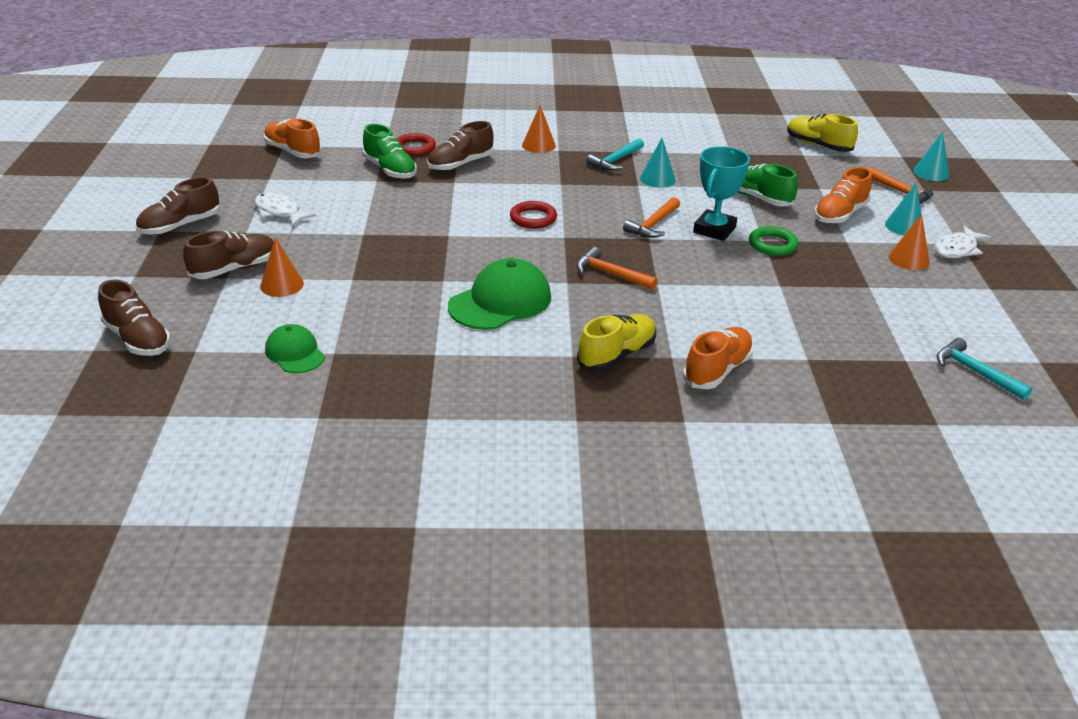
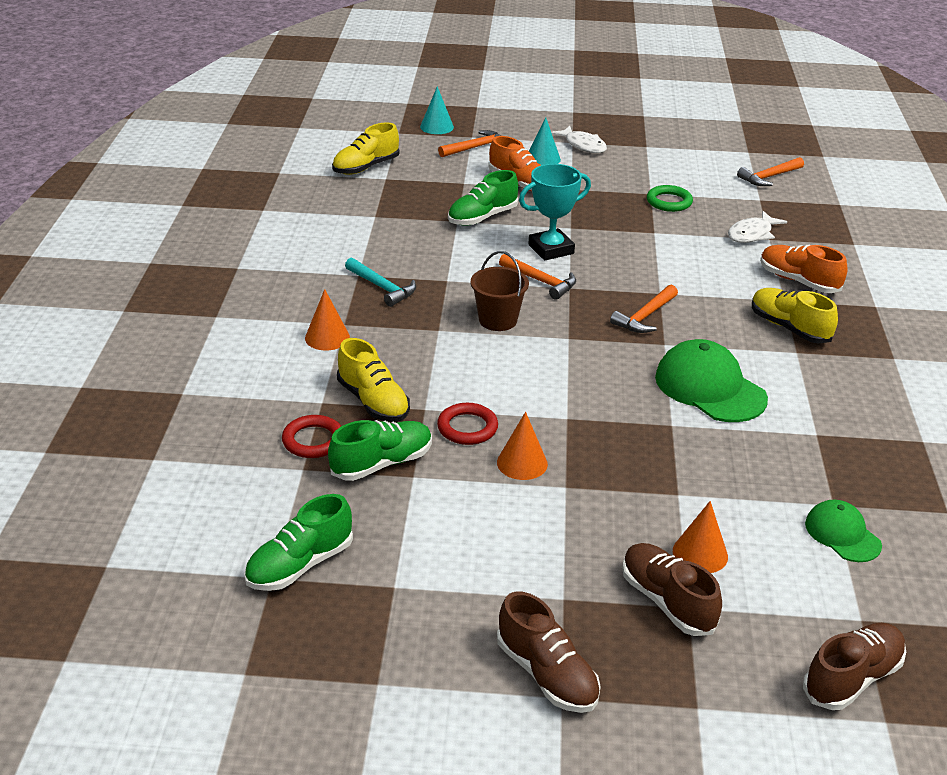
camera: 85 degrees left, 0 degrees up
white fish [254,193,317,227] -> white fish moved to [728,211,787,243]
orange shoe [264,119,321,158] -> green shoe [244,494,353,591]
green cap [265,324,325,373] -> green cap turned 90 degrees clockwise [805,499,882,562]
brown shoe [427,121,494,171] -> yellow shoe [337,338,410,422]
red ring [510,201,557,229] -> red ring moved to [437,403,498,445]
turquoise cone [640,138,676,188] -> none
turquoise trophy [693,146,750,241] -> turquoise trophy turned 60 degrees counterclockwise [519,164,591,260]
green ring [749,226,798,256] -> green ring moved to [647,185,693,212]
orange cone [888,214,930,270] -> orange cone moved to [497,412,548,480]
turquoise hammer [937,338,1032,400] -> orange hammer [737,157,804,186]
none -> brown bucket [471,251,529,331]

